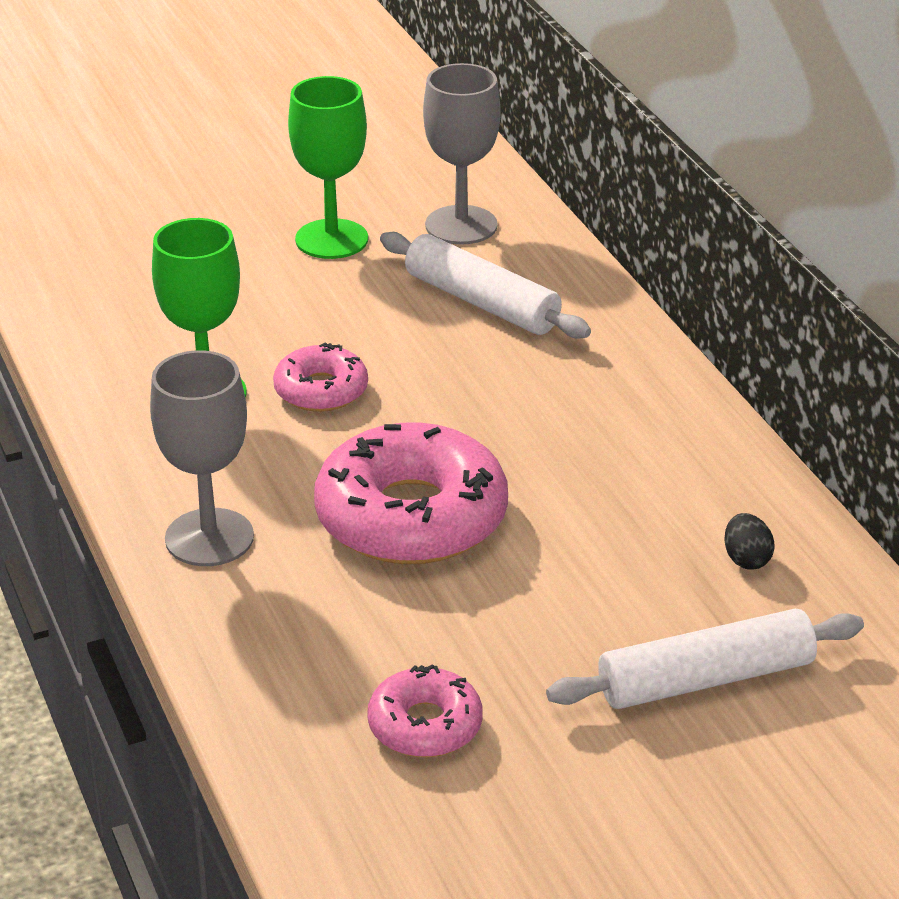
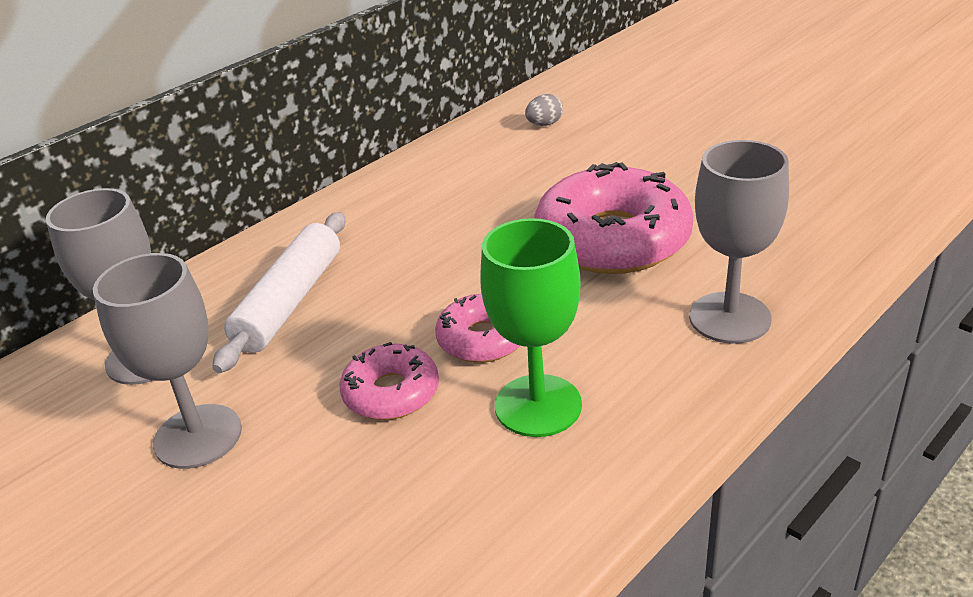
camera: 110 degrees left, 0 degrees up
green goblet [288,76,368,259] -> grey goblet [93,253,242,469]
pink donut [367,664,483,757] -> pink donut moved to [339,342,439,420]
white rolling pin [546,609,864,709] -> none
black egg [724,513,775,569] -> grey egg [525,94,563,126]

